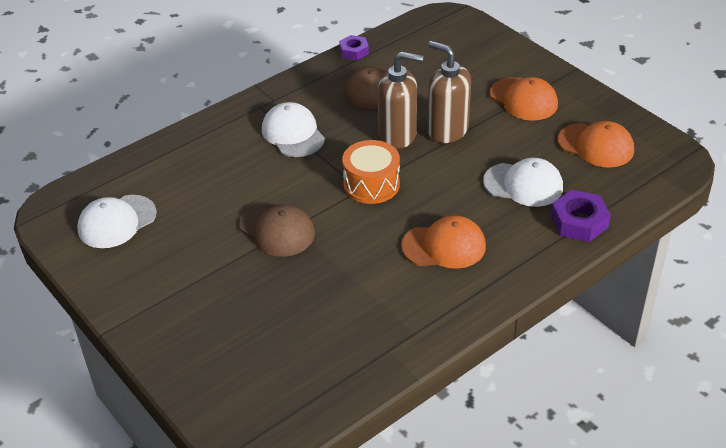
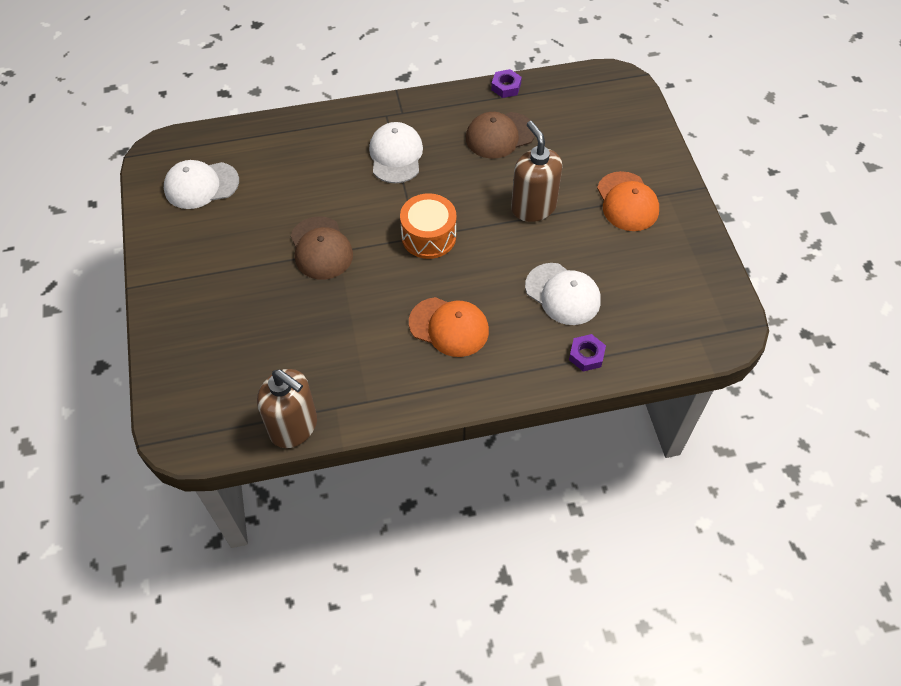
camera: 25 degrees right, 15 degrees up
brown soap dispenser [378,51,424,149] -> brown soap dispenser moved to [257,369,317,448]
purple nut [551,190,611,242] -> purple nut [569,334,606,372], size x0.65
orange cap [558,121,634,168] -> none

